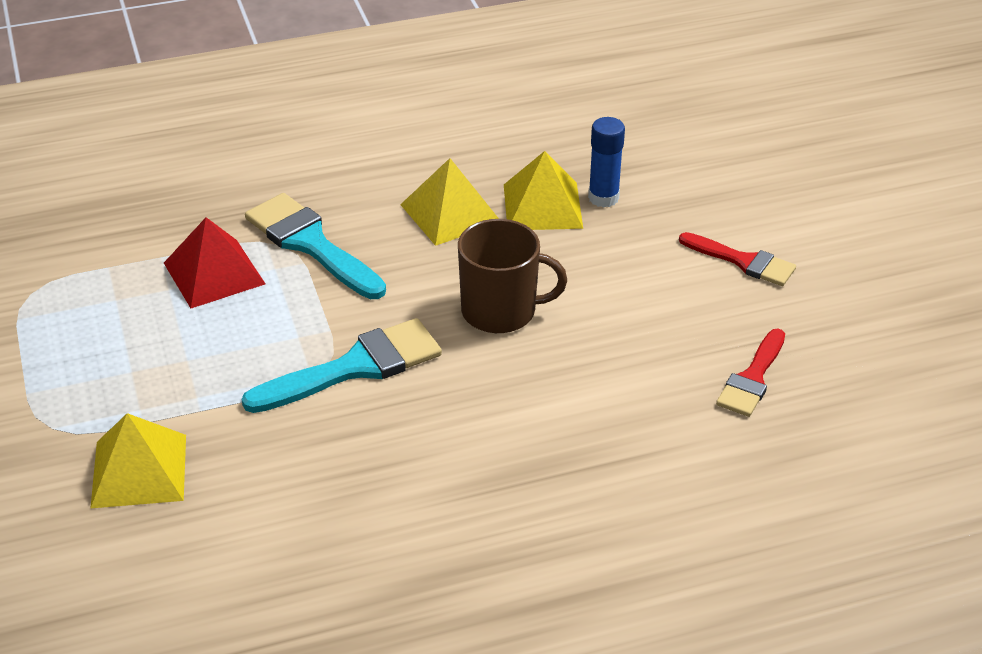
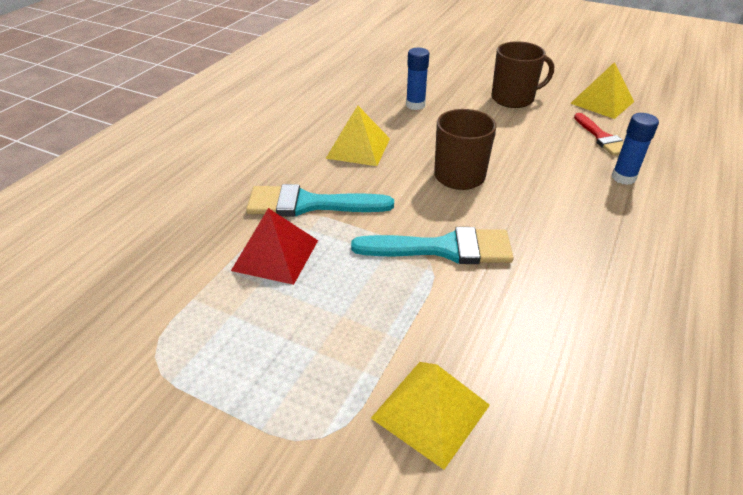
camera: 45 degrees left, 0 degrees up
turquoise brush [242,318,442,413] -> turquoise brush turned 75 degrees clockwise [351,227,514,264]
yellow pyramid [504,151,583,230] -> yellow pyramid moved to [570,62,634,119]
red brush [679,232,796,286] -> brown mug [492,41,554,108]
none -> blue glue stick [612,113,659,185]

